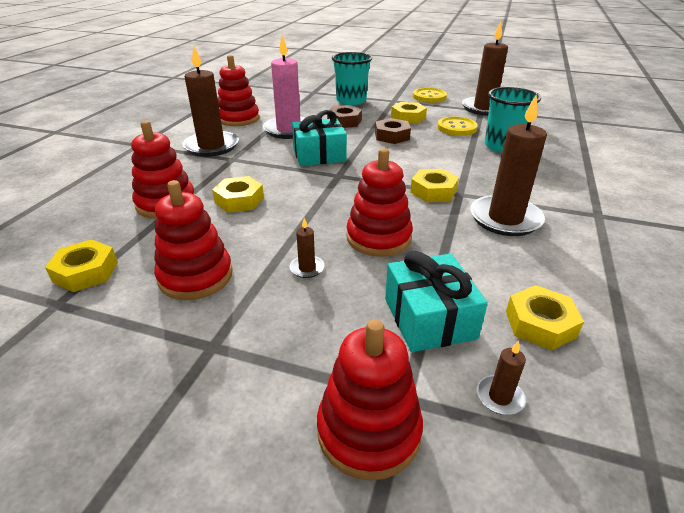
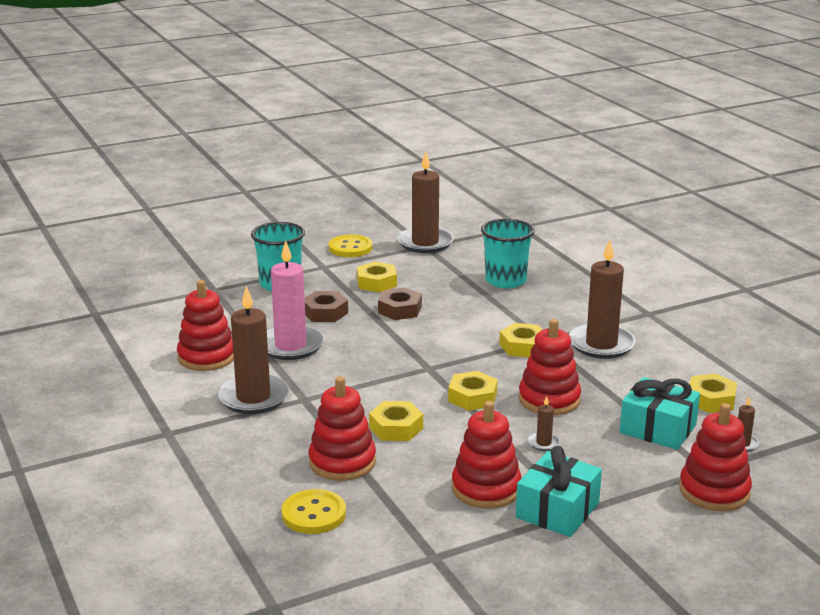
camera: 45 degrees left, 10 degrees down
yellow nut [45,239,118,292] -> yellow nut moved to [448,371,498,411]
turquoise gift [292,110,347,166] -> turquoise gift moved to [516,446,602,537]
yellow button [437,117,478,136] -> yellow button moved to [281,489,346,534]

